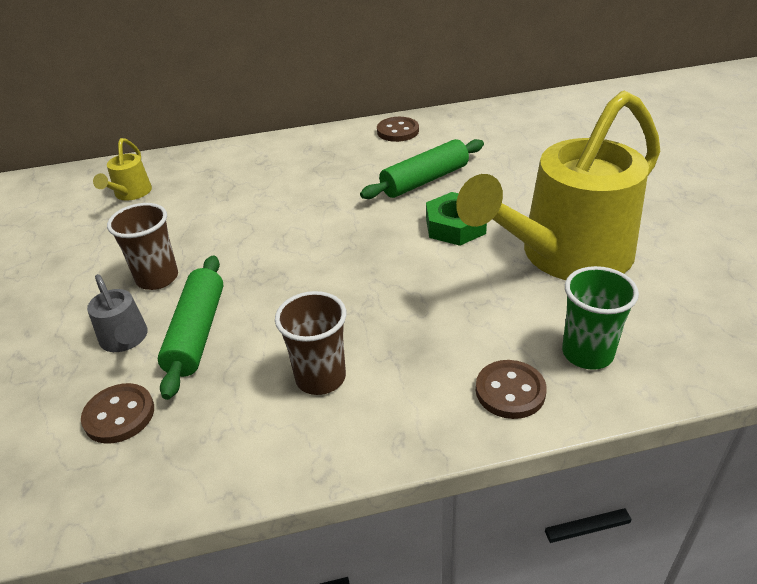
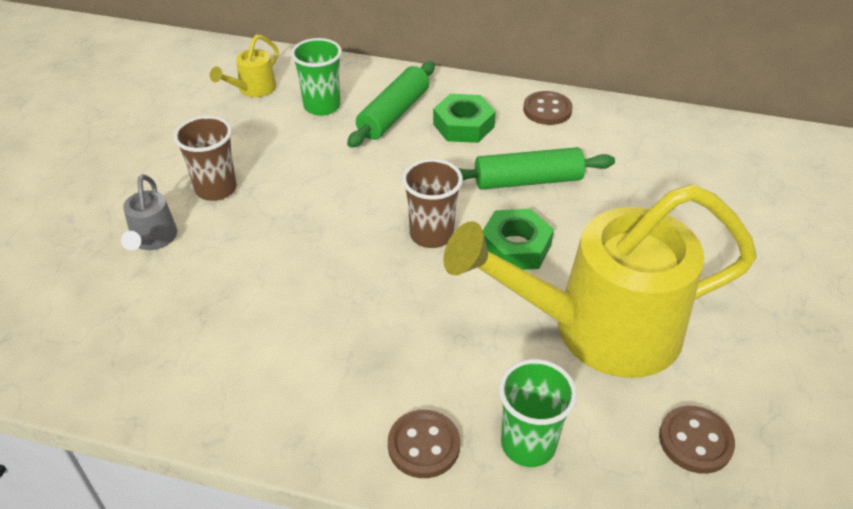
camera: 25 degrees right, 5 degrees up
brown button [81,383,154,444] -> brown button moved to [659,406,735,474]
green rolling pin [158,255,223,400] -> green rolling pin moved to [347,61,435,148]
brown cup [275,291,347,395] -> brown cup moved to [402,159,463,248]
none -> green cup [291,38,342,116]
none -> green nut [433,94,496,143]

